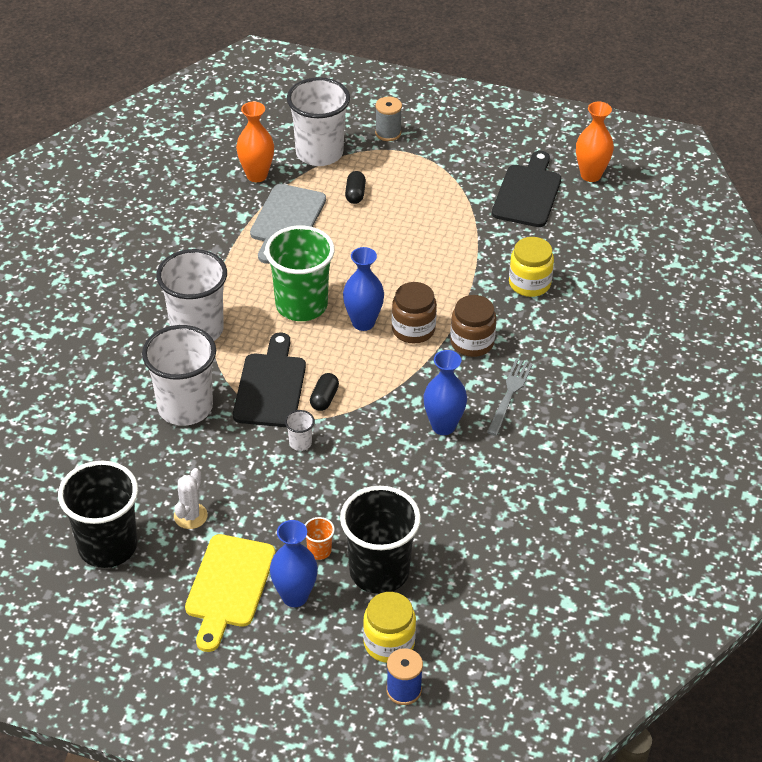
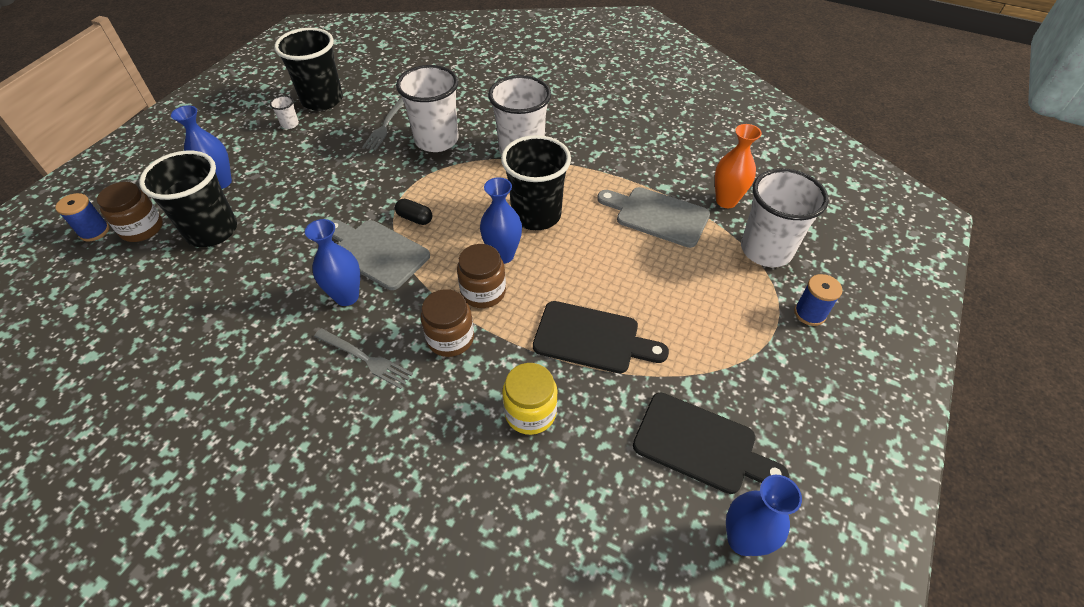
camera: 100 degrees right, 5 degrees up
white cactus [174,468,208,529] -> none
yellow cutting board [185,534,275,652] -> none
black cutting board [233,333,306,427] -> black cutting board moved to [533,301,669,373]
green cup [265,226,335,321] -> black cup [501,135,571,230]
white cup [285,410,315,451] -> white cup moved to [270,96,299,129]
orange cup [305,517,335,560] -> none
black capsule [345,171,366,204] -> none
yellow jar [363,592,416,663] -> brown jar [97,182,163,242]
grey spool [375,97,402,141] -> blue spool [794,274,842,326]
orange vase [576,102,614,182] -> blue vase [726,475,802,556]
none -> grey cutting board [331,220,430,290]
none -> grey fork [362,98,404,150]

